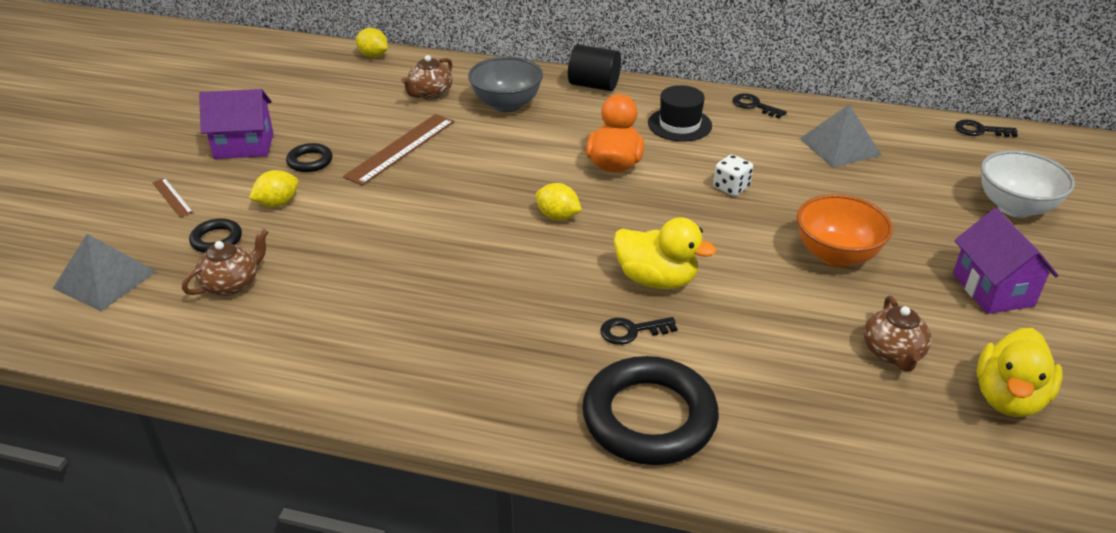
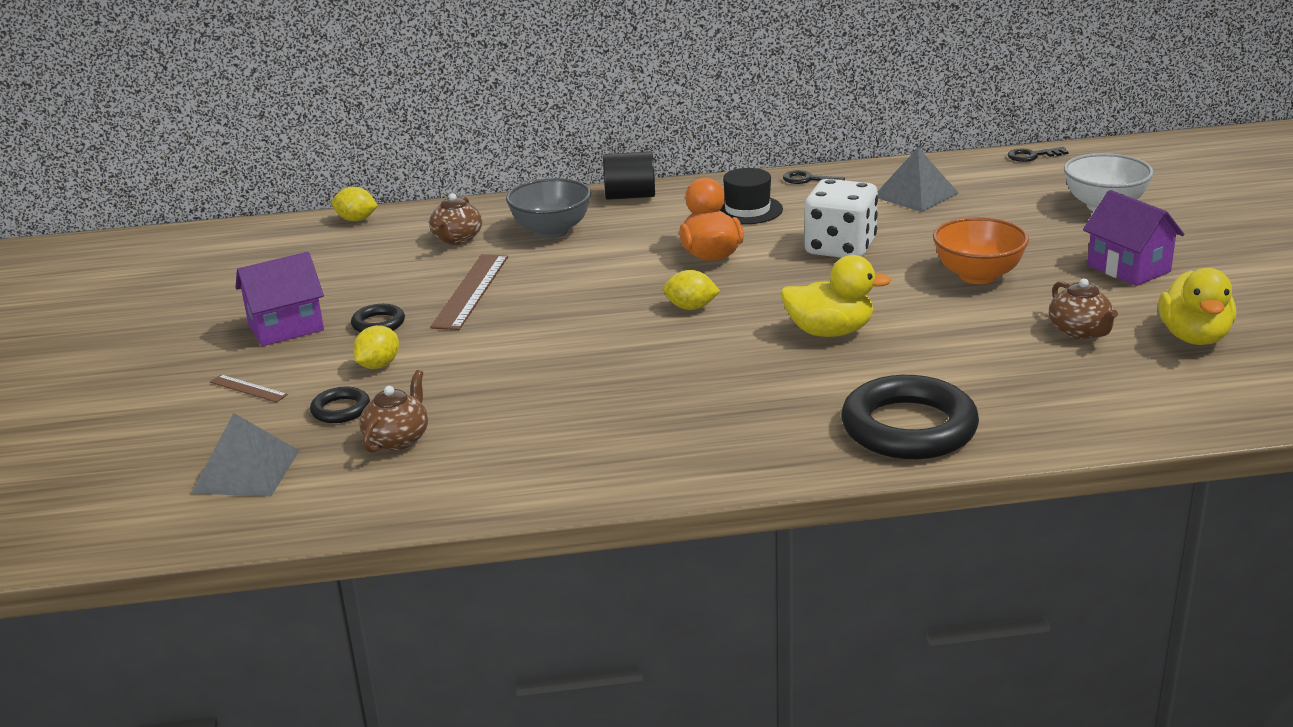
camera: 20 degrees left, 10 degrees down
black key [600,317,677,345] -> none
white dice [713,154,753,196] -> white dice [804,179,878,258], size x2.01

